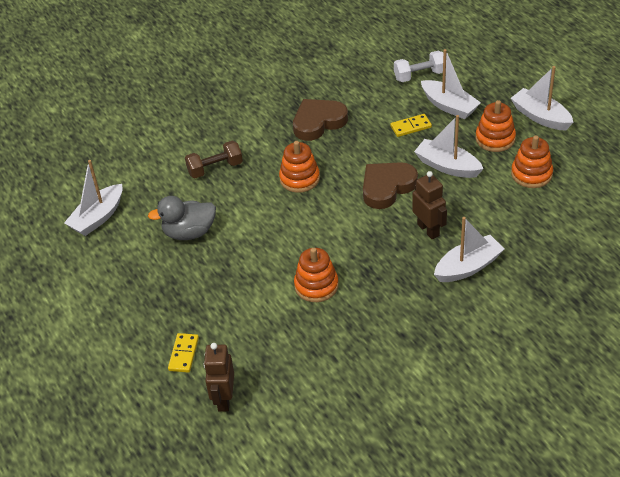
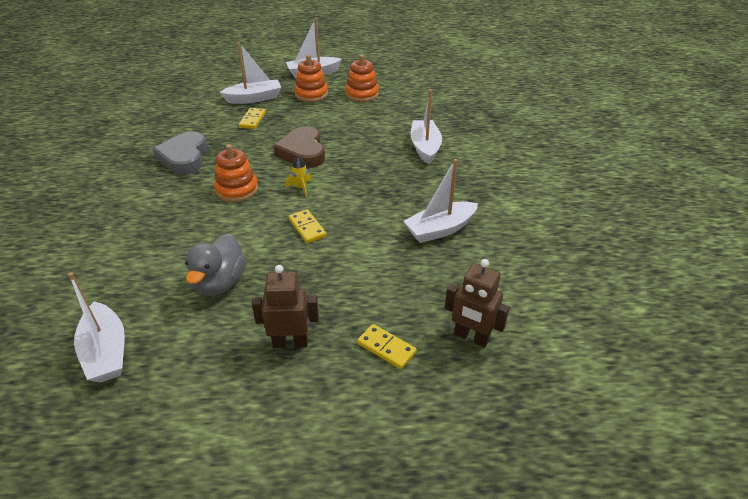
camera: 65 degrees left, 5 degrees down
brown dumbbell [185,141,243,178] -> none
brown heart [293,99,348,141] -> grey heart [153,131,207,174]
orange stacking toy [294,248,339,302] -> none
white dumbbell [394,51,443,82] -> none
brown robot [412,171,447,239] -> brown robot moved to [252,265,319,348]
white boat [414,115,484,178] -> white boat moved to [404,159,478,243]
none -> yellow rocket [285,155,312,197]
none -> yellow domino [289,209,327,243]

